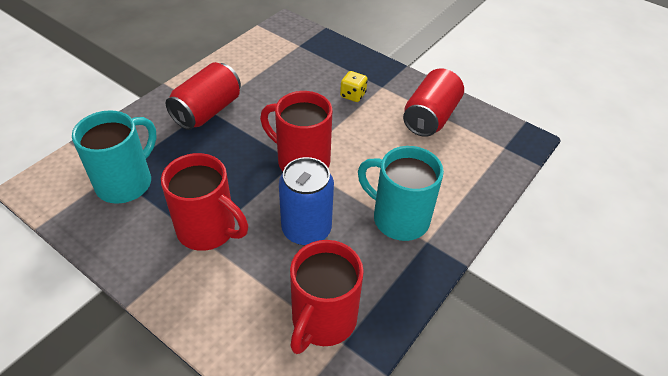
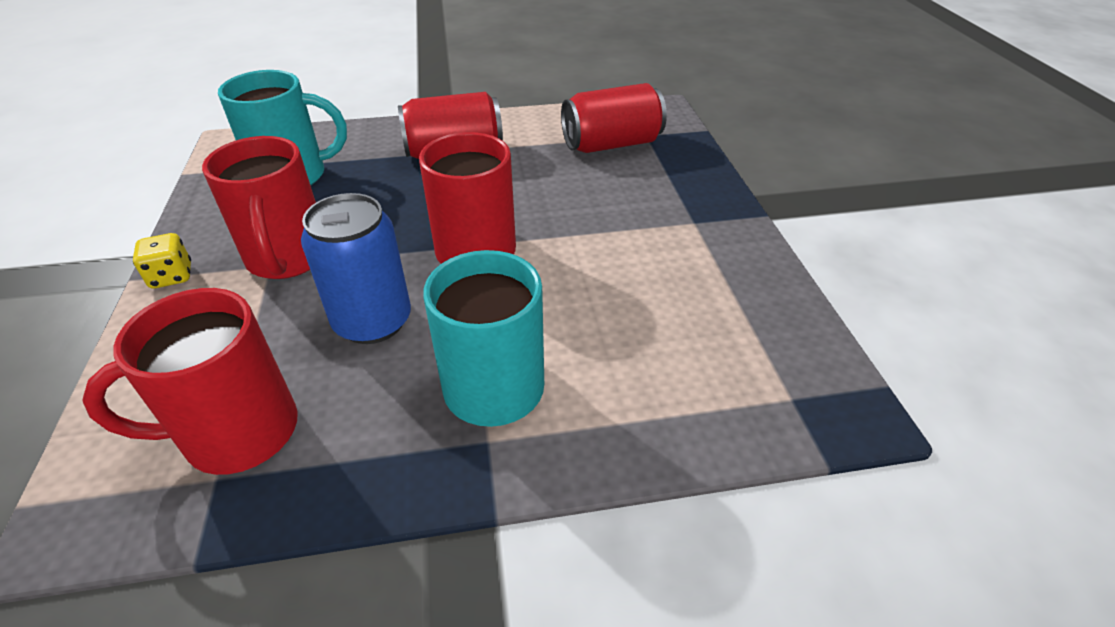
camera: 45 degrees right, 5 degrees down
yellow dice [340,71,368,102] -> yellow dice moved to [133,233,191,288]
red can [403,68,464,137] -> red can moved to [561,83,667,153]

